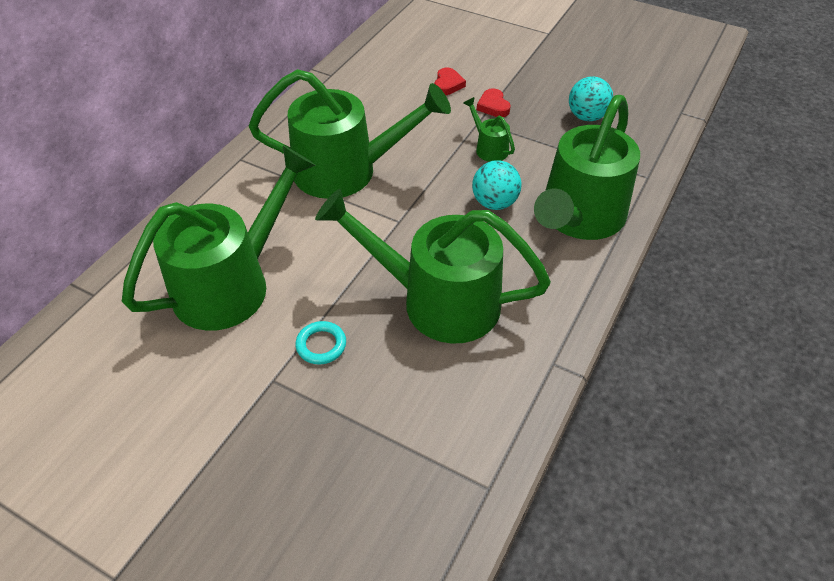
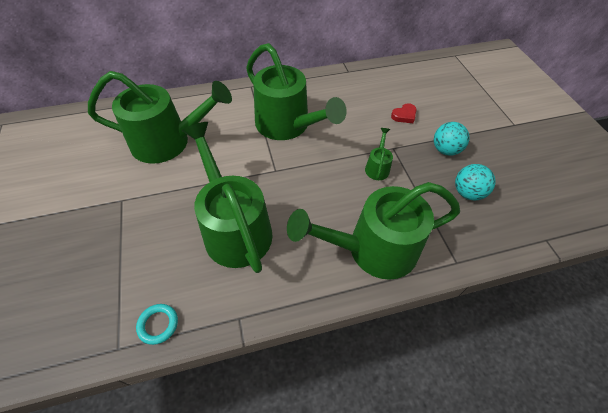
camera: 45 degrees right, 5 degrees up
turquoise ring [295,321,346,364] -> turquoise ring moved to [136,304,178,345]
turquoise ball [472,160,521,210] -> turquoise ball moved to [434,122,470,156]
red heart [477,88,511,117] -> none

